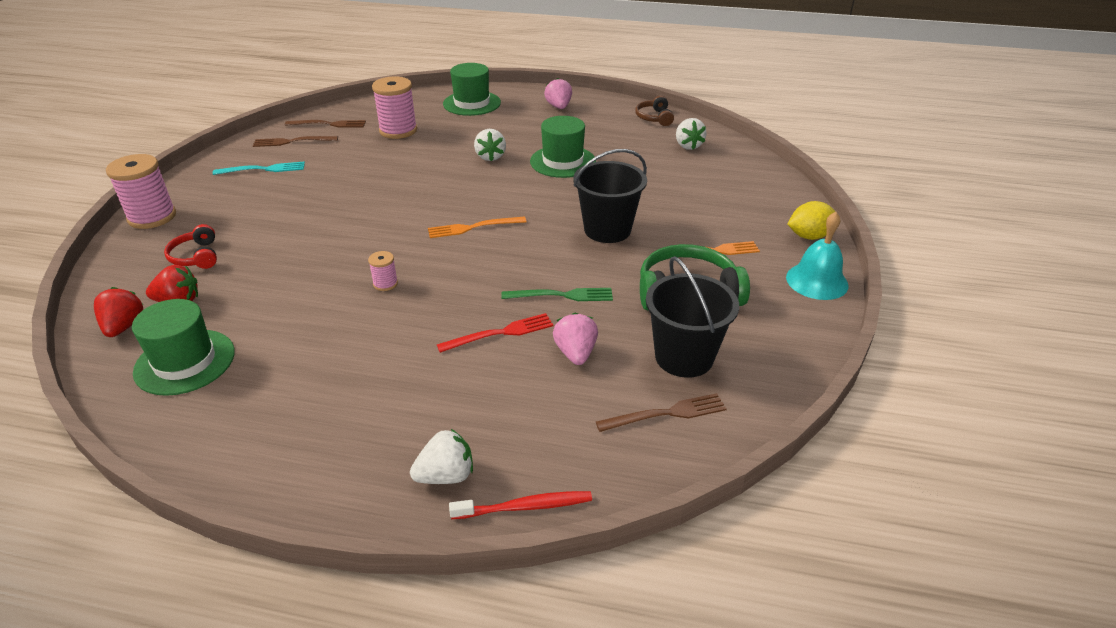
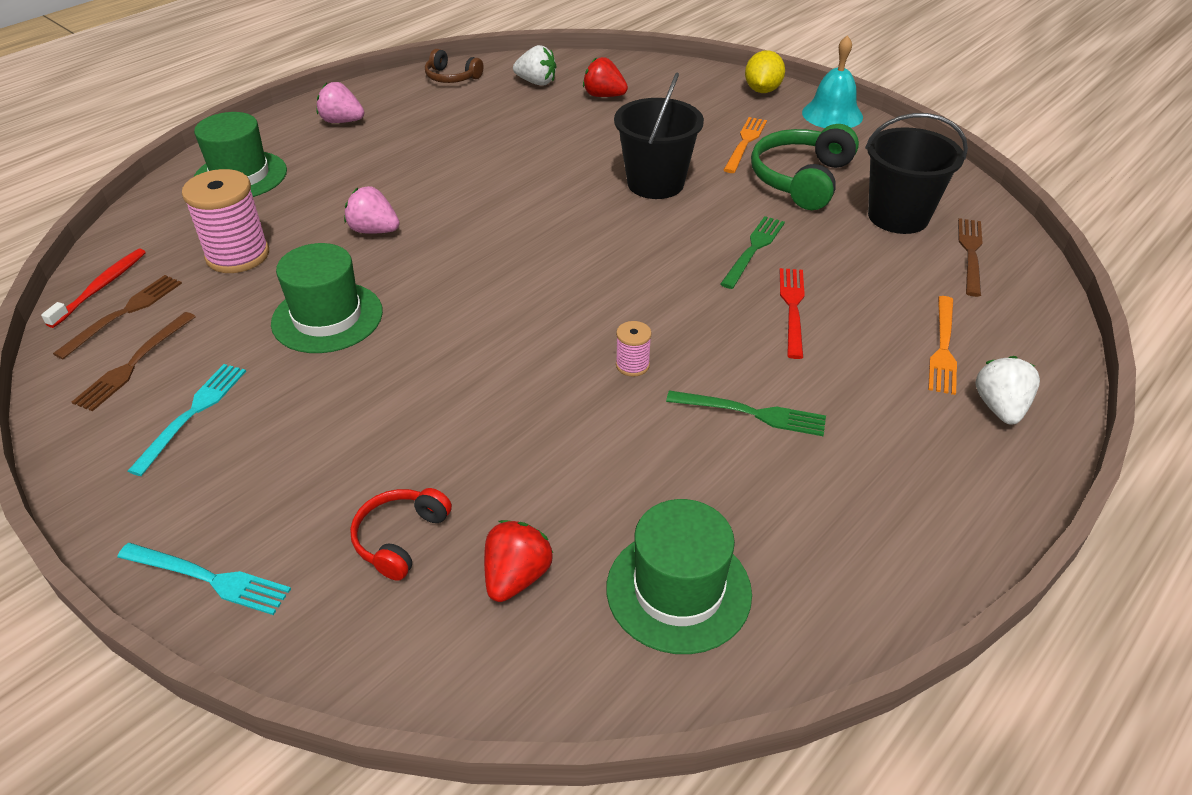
camera: 60 degrees left, 5 degrees up
red strawberry [94,287,143,337] -> red strawberry moved to [583,57,628,97]
pink spool [106,154,176,229] -> turquoise fork [117,543,291,615]
red headphones [164,224,217,269] -> red headphones turned 105 degrees clockwise [350,488,452,581]
orange fork [428,216,526,238] -> orange fork moved to [928,296,957,395]
red toothbrush [449,491,592,519] -> red toothbrush moved to [41,248,146,328]
white strawberry [474,129,506,161] -> none
green hat [530,116,596,178] -> green hat moved to [271,243,383,353]
pink strawberry [553,313,598,365] -> pink strawberry moved to [344,186,400,234]
none -> green fork [666,390,826,436]

